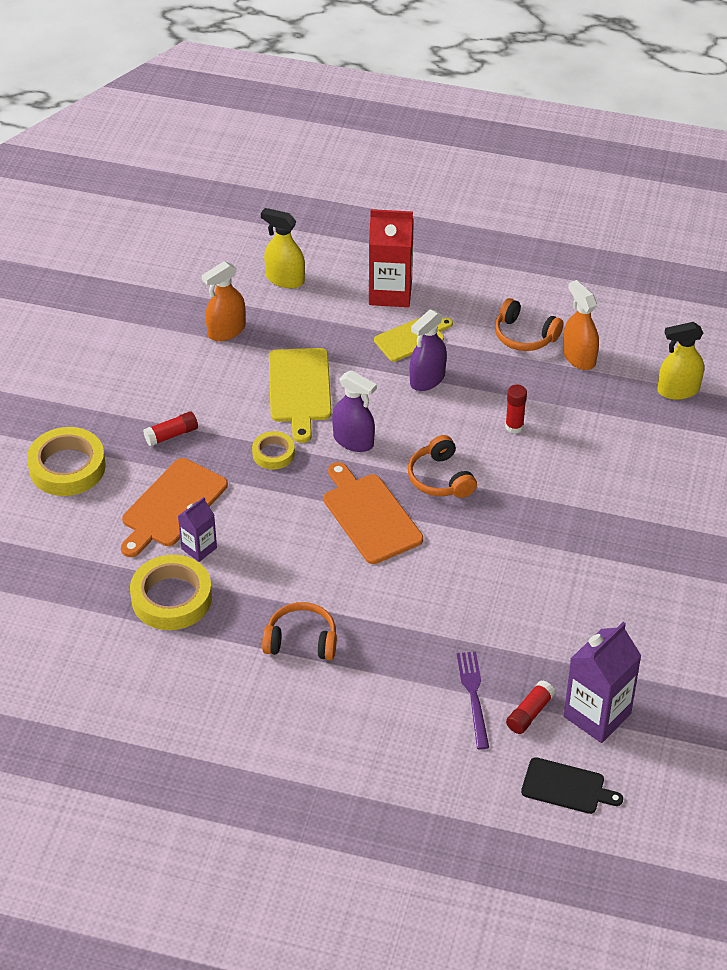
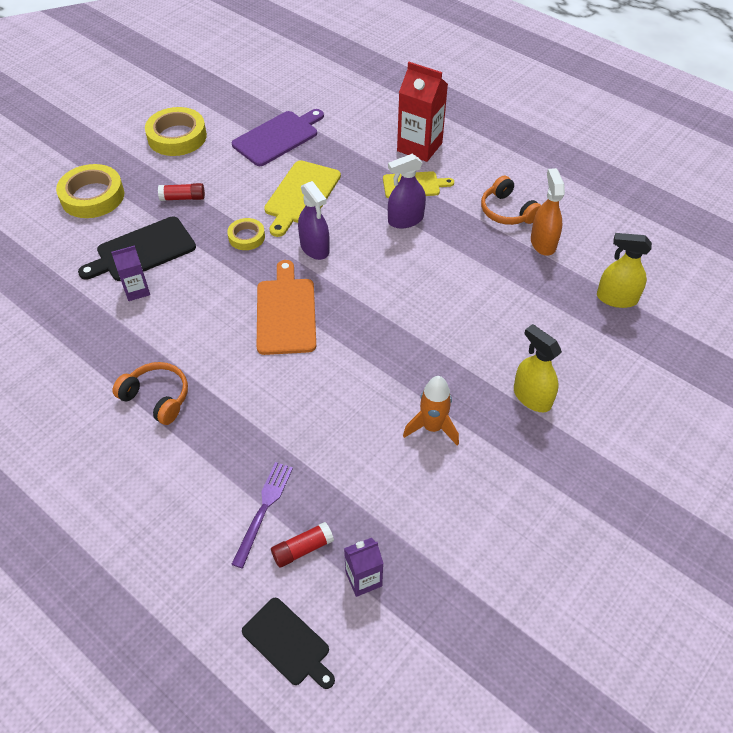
camera: 25 degrees right, 5 degrees up
orange cutting board [121,458,228,557] -> black cutting board [78,216,196,281]
yellow tape [130,555,212,630] -> yellow tape moved to [145,107,207,156]
orange spray bottle [202,261,246,341] -> purple cutting board [232,109,324,166]
yellow spray bottle [261,208,305,288] -> yellow spray bottle moved to [514,324,562,412]
orange headphones [408,435,477,498] -> none
red glue stick [505,385,527,434] -> none
purple carton [564,622,641,743] -> purple carton [344,538,384,597], size x0.56
none -> orange rocket [403,376,459,446]

